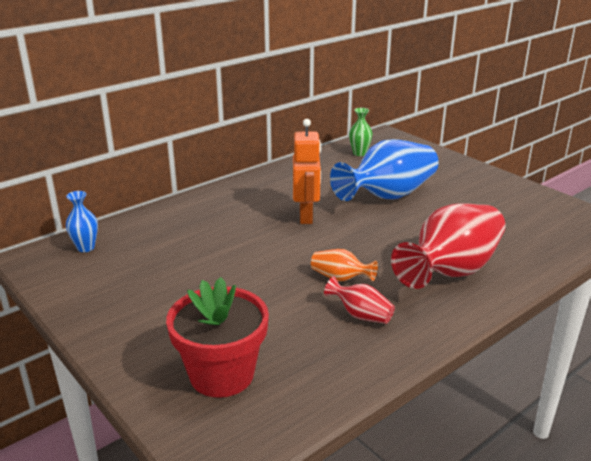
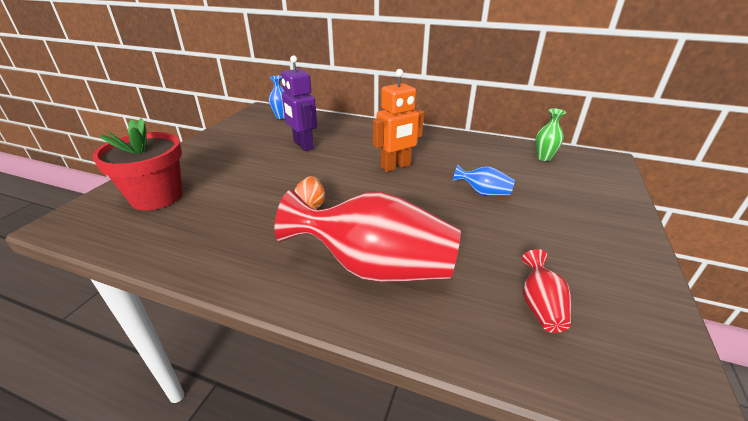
camera: 60 degrees right, 5 degrees up
red vase [324,276,395,324] -> red vase moved to [522,249,571,333]
blue vase [330,139,439,201] -> blue vase [453,164,515,196], size x0.45
none -> purple robot [281,55,317,151]

